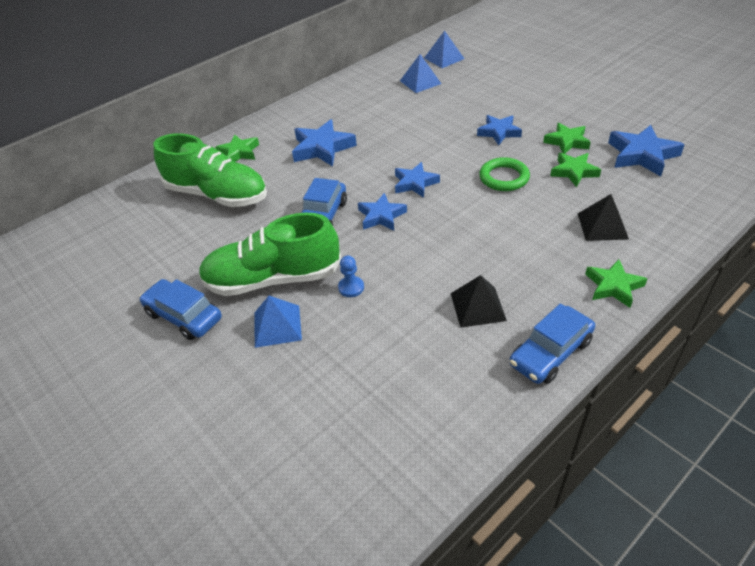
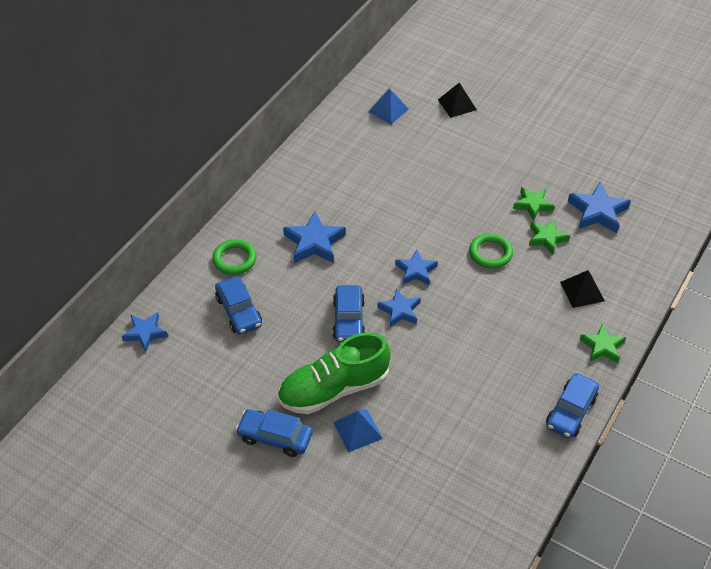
camera: 20 degrees left, 5 degrees up
green shoe [154,133,267,207] -> blue car [215,276,262,334]
green star [215,134,259,162] -> green ring [212,239,256,275]
blue pawn [338,255,364,297] -> none
blue pyramid [400,54,441,93] -> none
black pyramid [451,275,507,328] -> black pyramid moved to [438,83,477,118]
blue star [477,115,522,145] -> blue star moved to [122,312,168,352]

